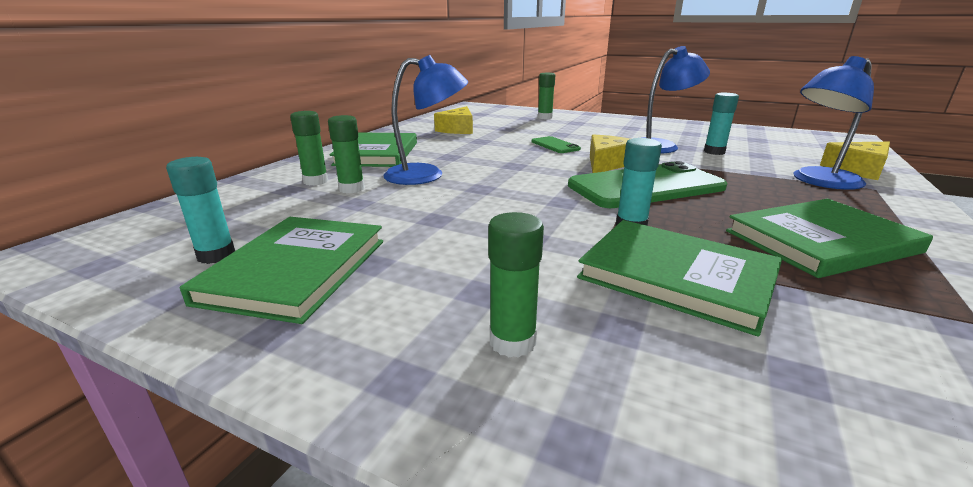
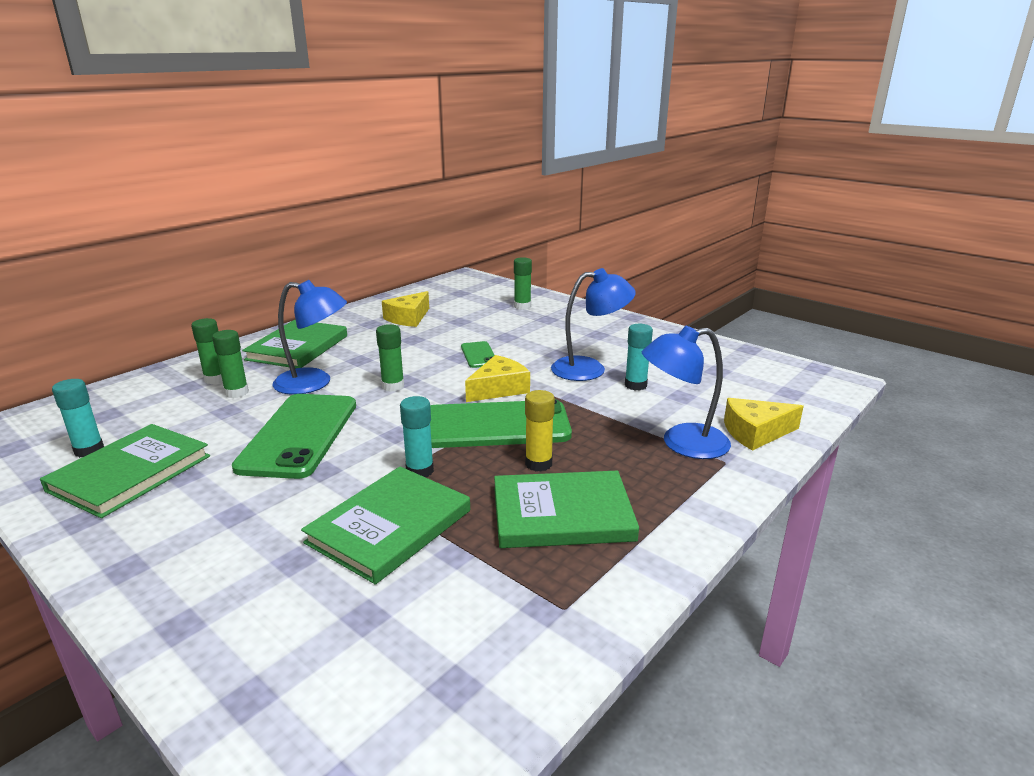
camera: 15 degrees right, 0 degrees up
green glue stick [488,212,544,358] -> green glue stick moved to [376,324,404,392]
green book [577,220,782,337] -> green book turned 75 degrees clockwise [301,466,470,585]
none -> green phone [232,394,356,479]
none -> yellow glue stick [525,390,555,472]

